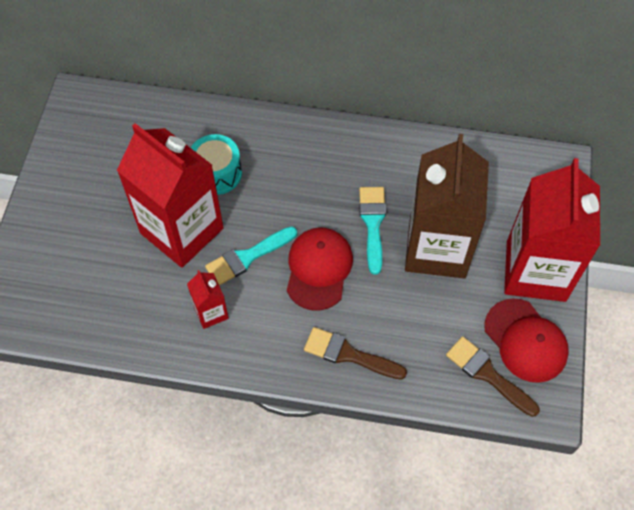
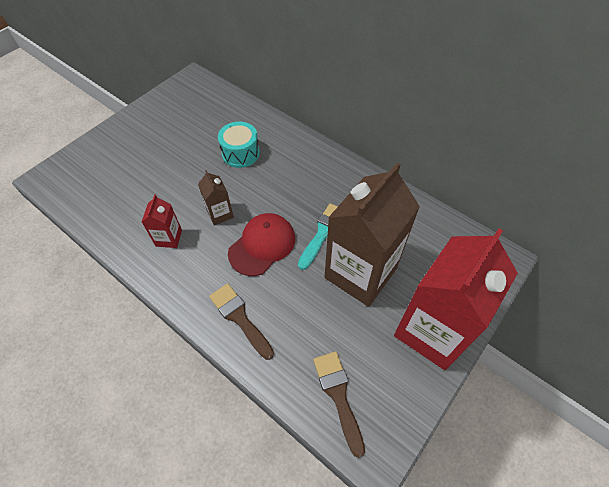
camera: 30 degrees right, 5 degrees down
red carton [117,123,224,268] -> none
turquoise brush [205,226,297,285] -> brown carton [198,170,234,225]
red cap [484,298,569,383] -> none

